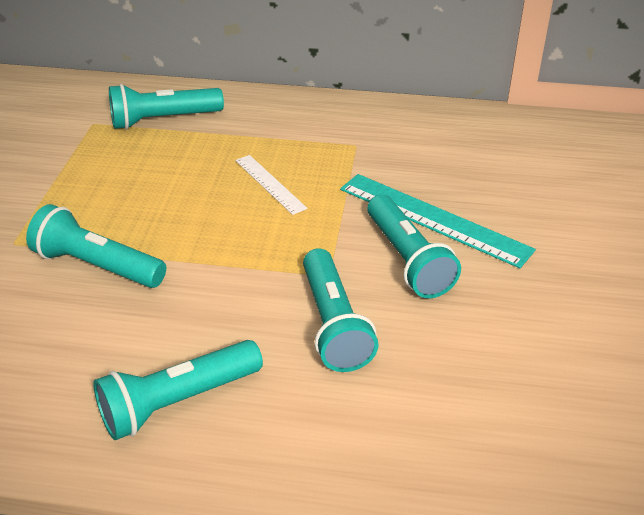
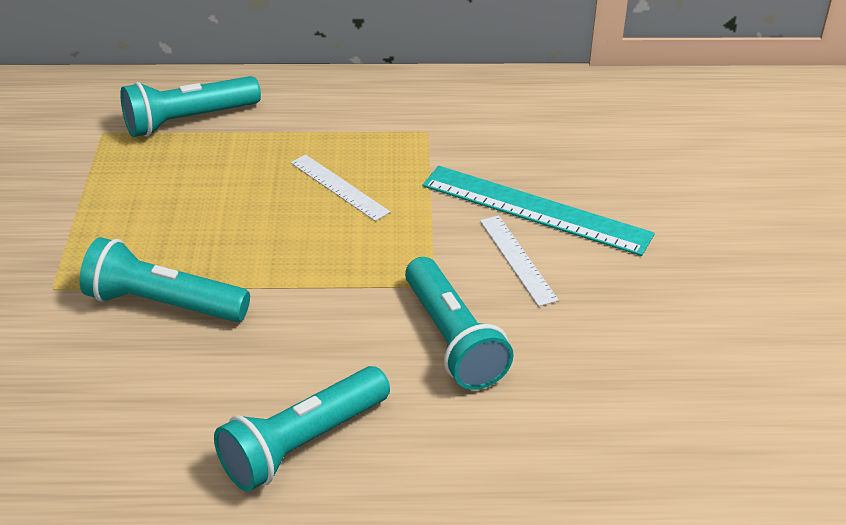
camera: 10 degrees left, 0 degrees up
turquoise flashlight [367,194,461,298] -> white ruler [480,215,559,306]

